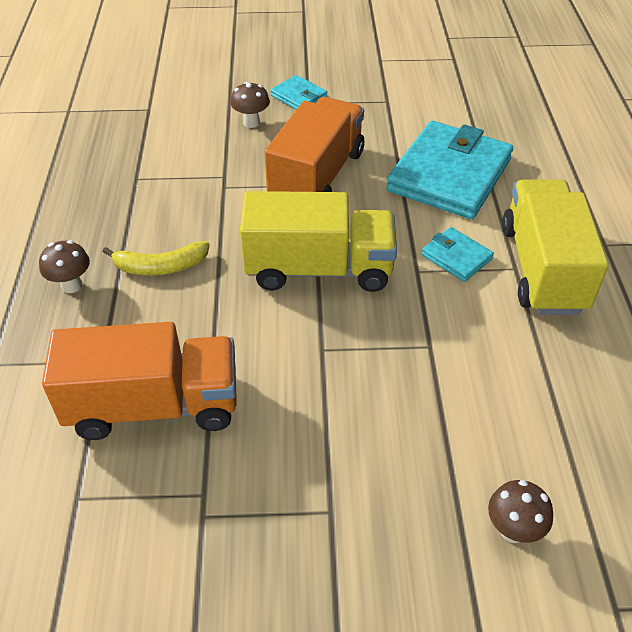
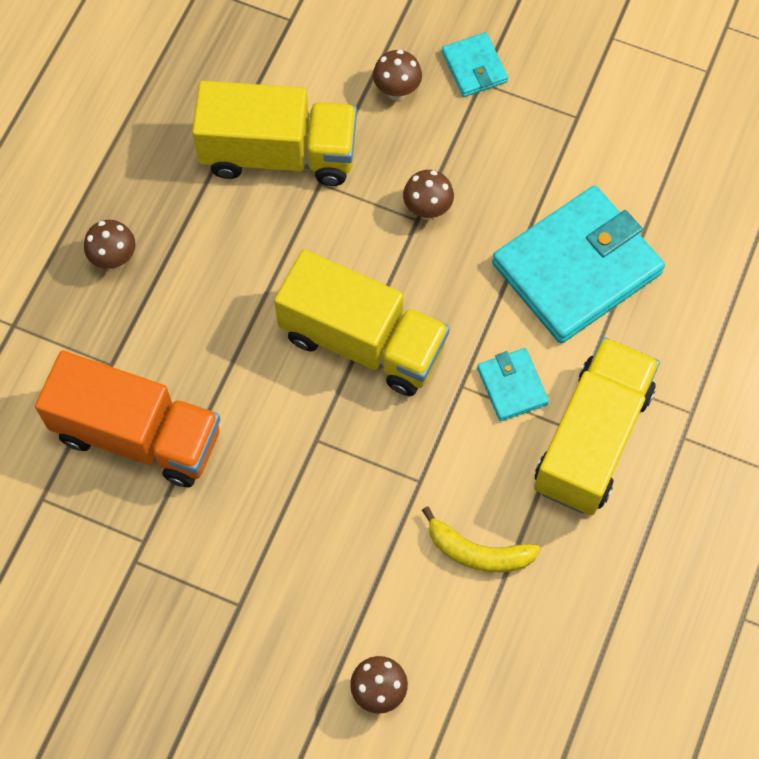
camera: 25 degrees right, 20 degrees up
yellow banana [103,241,210,275] -> yellow banana moved to [422,506,540,572]
orange truck [265,97,364,192] -> brown mushroom [403,170,454,220]
none -> yellow truck [192,81,357,186]

